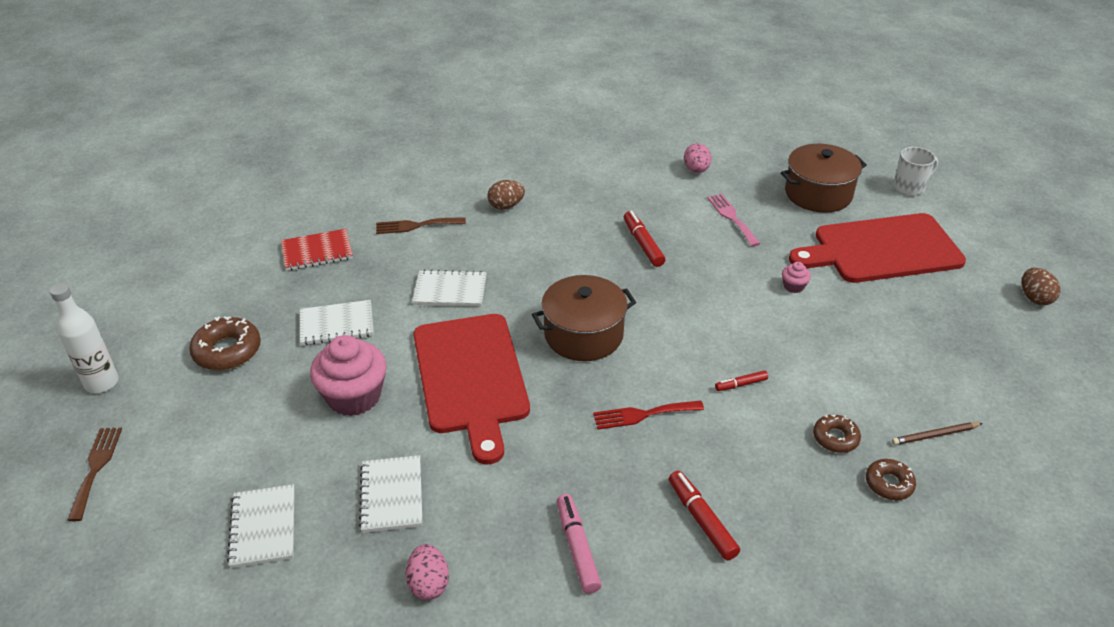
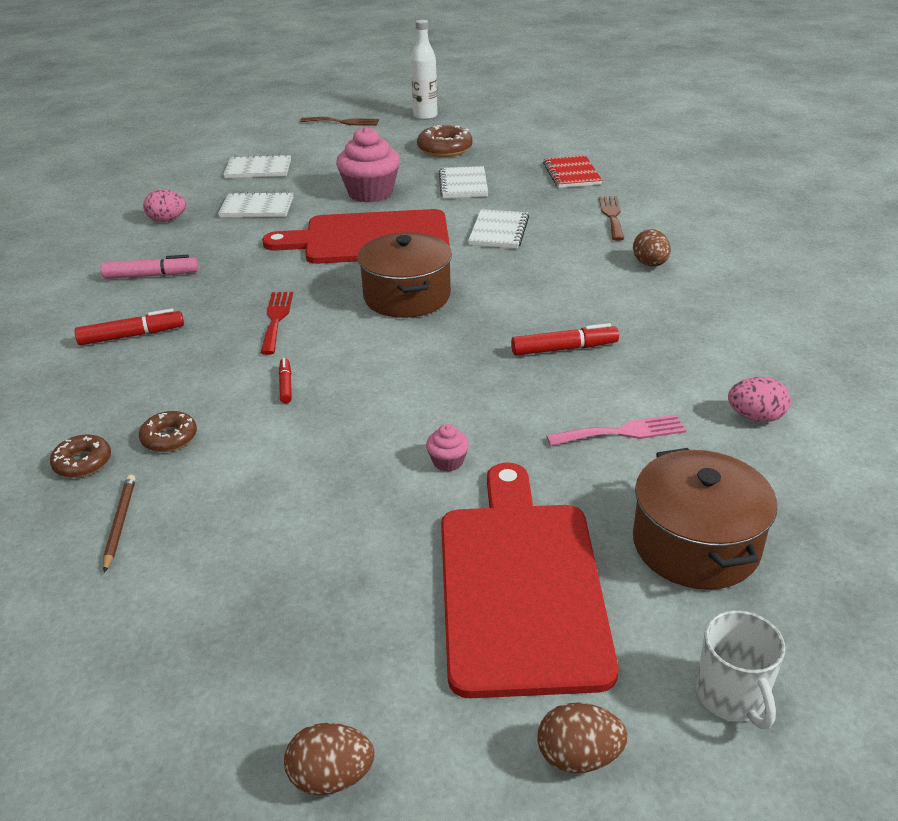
camera: 100 degrees right, 5 degrees down
none -> brown egg [537,703,628,773]

